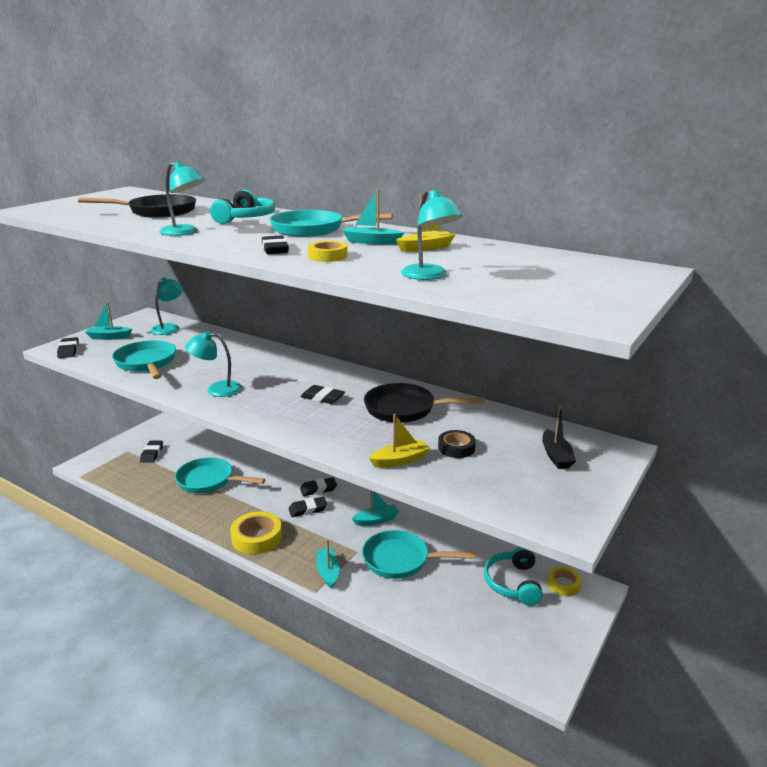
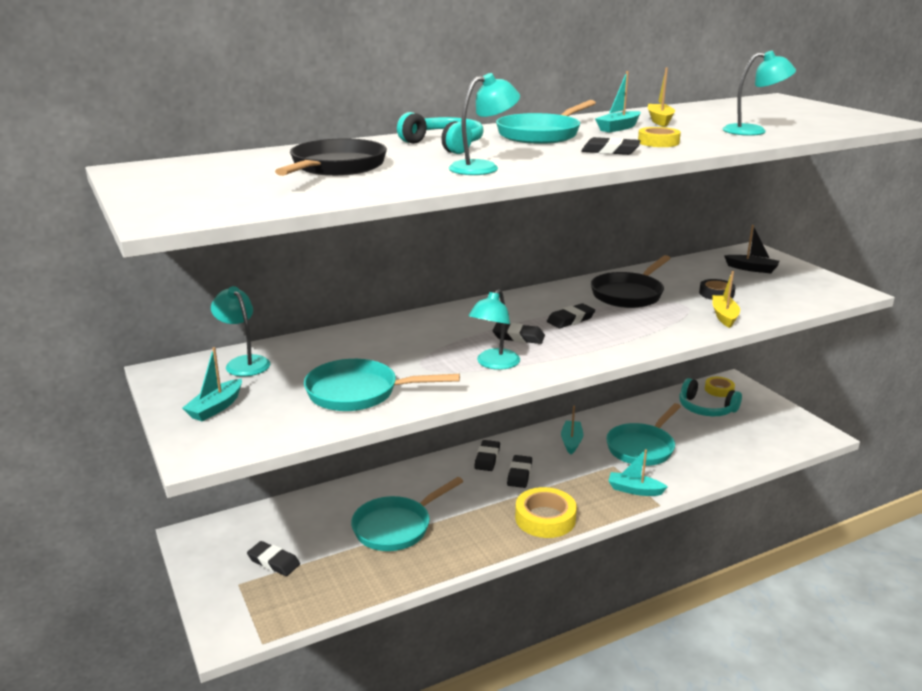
camera: 60 degrees left, 0 degrees up
black eraser [57,337,79,358] -> black eraser moved to [493,323,545,344]

